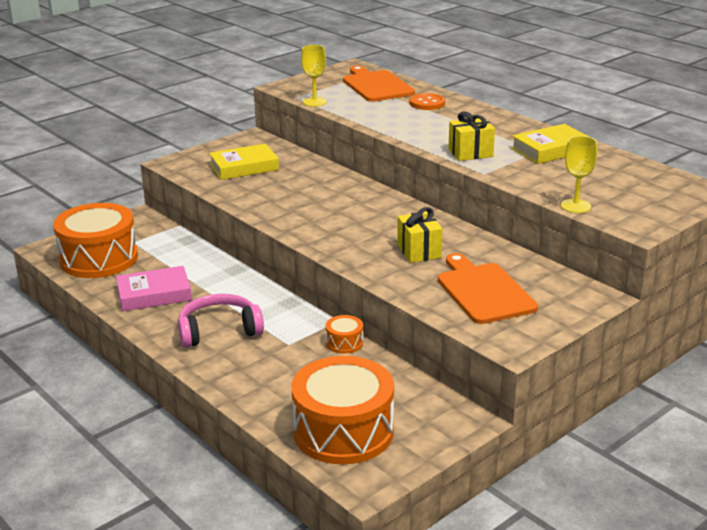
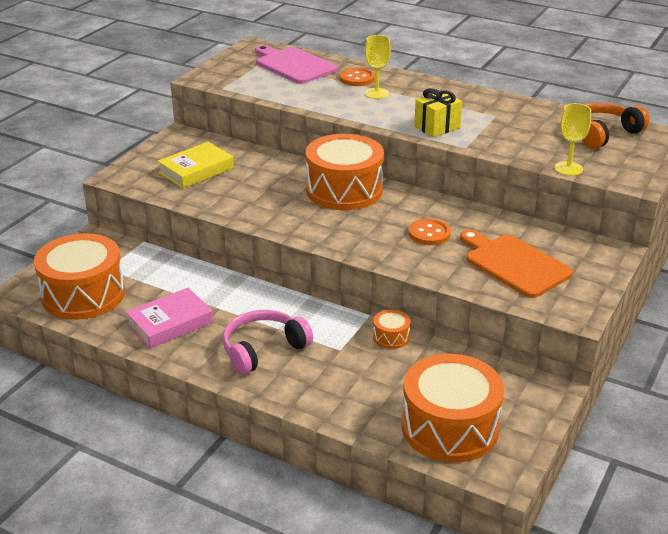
camera: 20 degrees left, 5 degrees up
yellow goblet [301,45,327,107] -> yellow goblet moved to [364,35,391,99]
orange cutting board [343,66,415,102] -> pink cutting board [255,45,337,84]
yellow gift [397,207,442,263] -> orange button [409,218,451,245]
yellow book [511,124,589,164] -> none
none -> orange drum [306,134,384,210]
none -> orange headphones [582,103,650,149]

